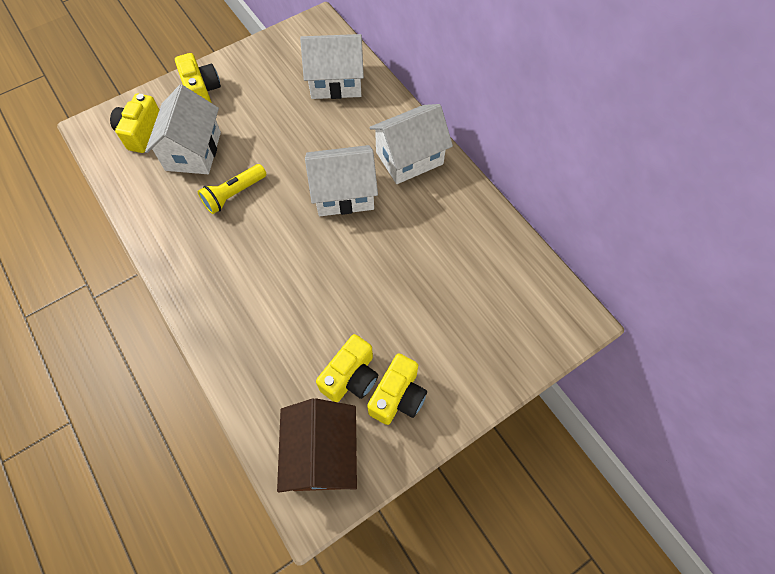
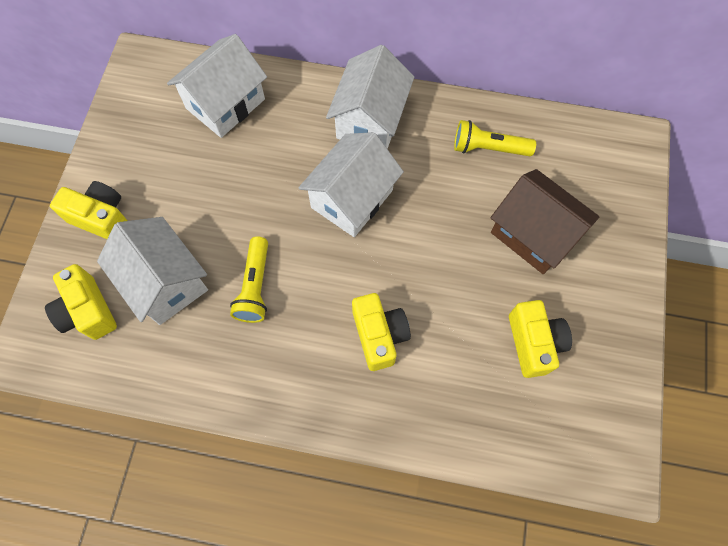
camera: 45 degrees left, 5 degrees up
brown house [277,398,357,493] -> brown house moved to [491,169,600,274]
yellow camera [367,354,427,425] -> yellow camera moved to [352,293,411,371]
none -> yellow flashlight [454,120,536,156]

